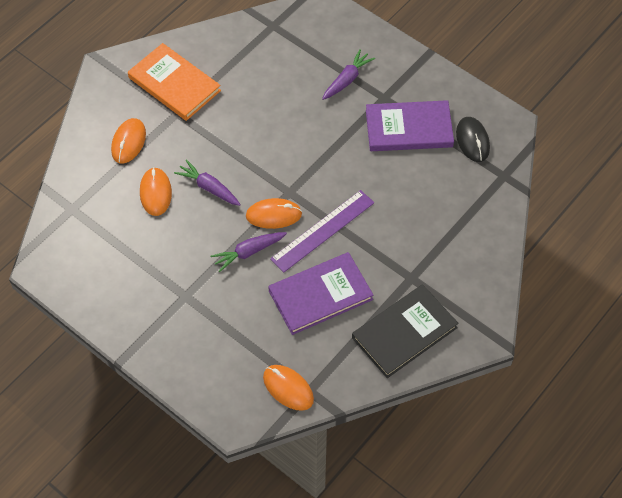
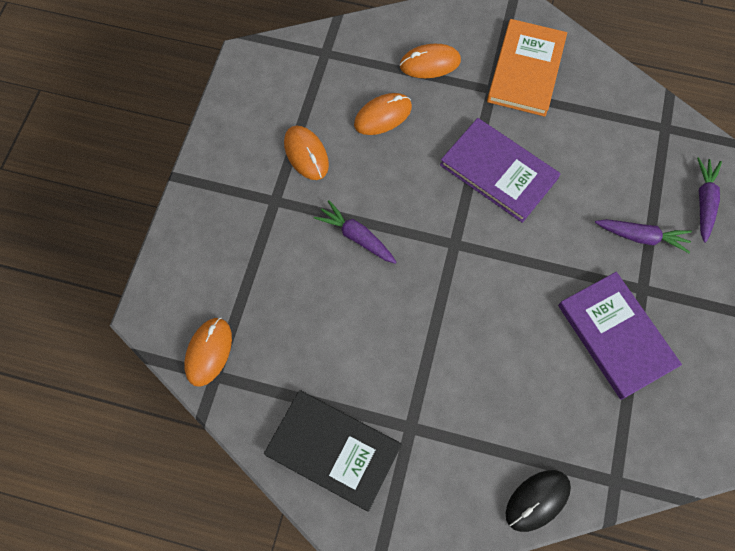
camera: 65 degrees right, 10 degrees up
purple carrot [174,159,241,206] -> purple carrot moved to [697,157,722,243]
orange mouse [246,198,302,229] -> orange mouse moved to [284,126,329,180]
purple book [268,252,373,335] -> purple book moved to [440,118,561,223]
purple ruler [270,190,374,272] -> none
black mouse [456,117,490,162] -> black mouse moved to [506,470,571,532]

